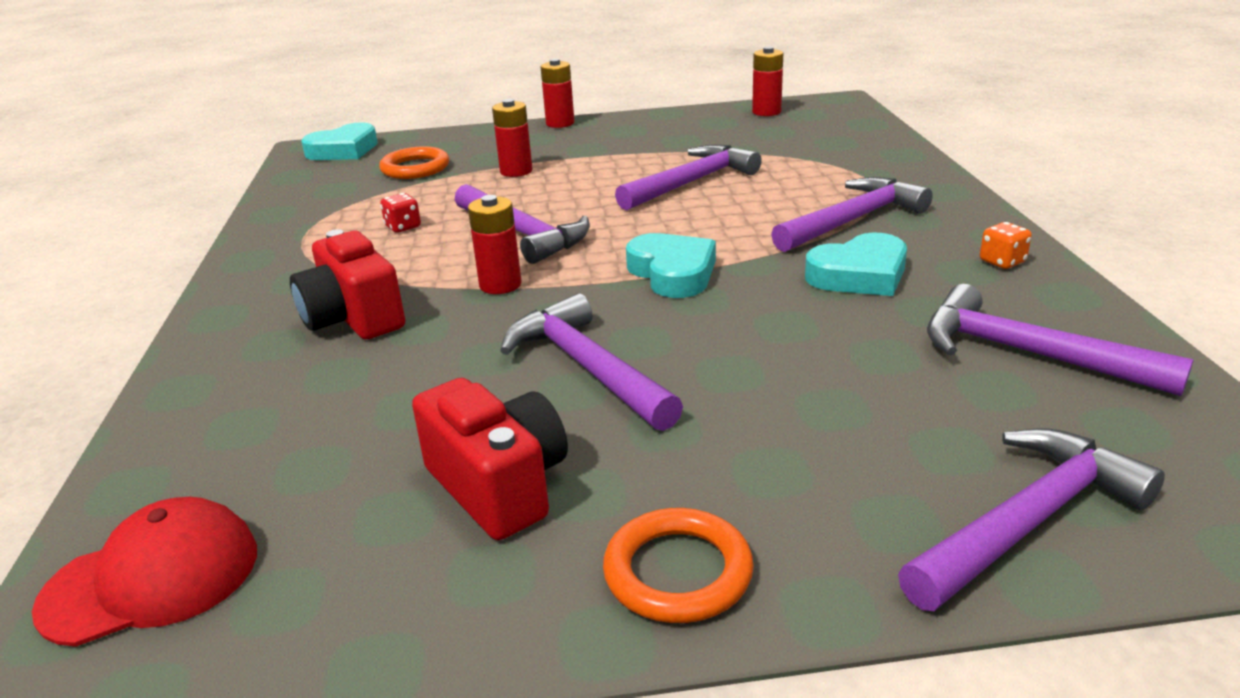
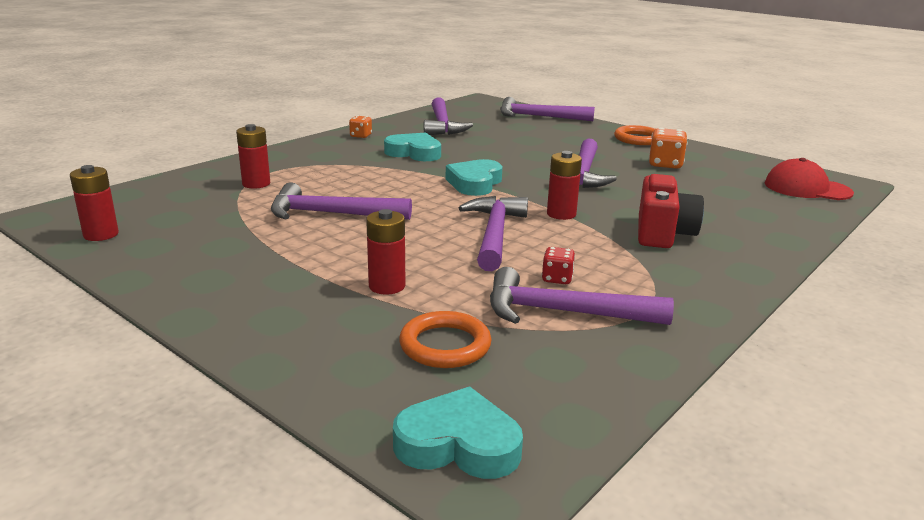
camera: 135 degrees left, 5 degrees down
red camera [412,378,568,540] -> orange dice [648,128,688,169]
red battery [541,59,575,128] -> red battery moved to [236,124,270,189]
purple hammer [771,177,933,252] -> purple hammer moved to [490,267,674,325]

